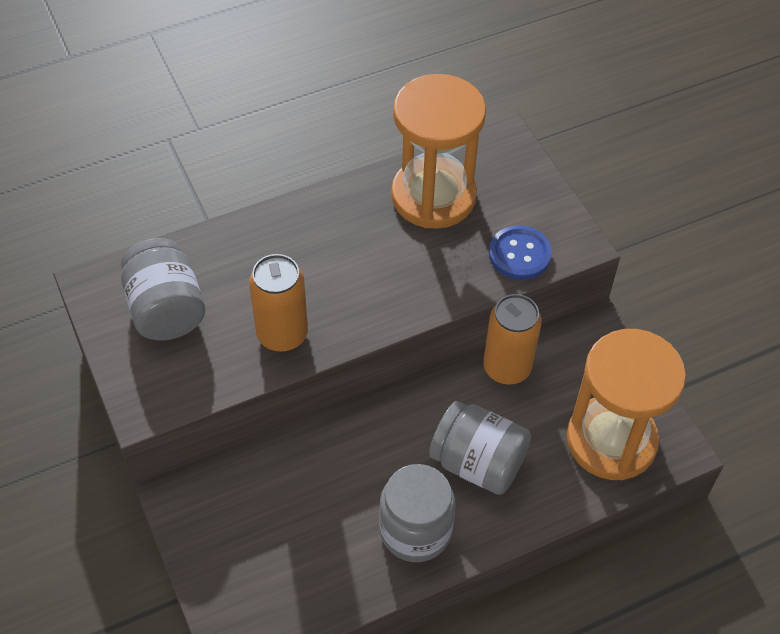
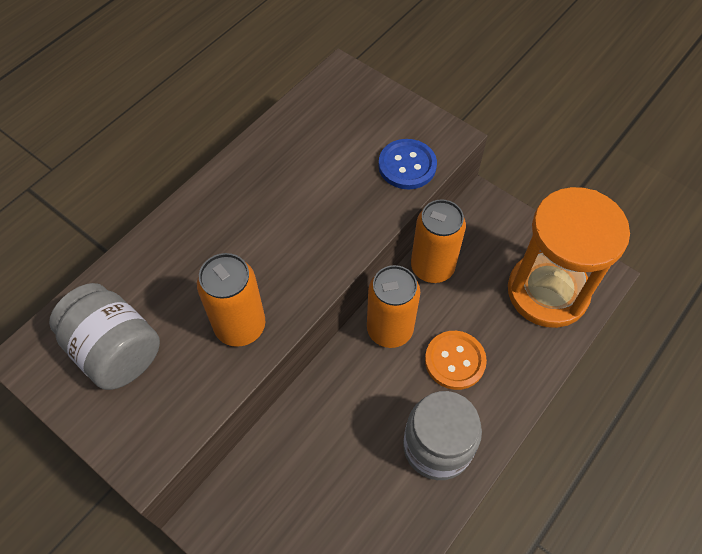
camera: 25 degrees left, 5 degrees up
orange hourglass [391,74,486,229] -> none
grey jar [429,401,531,495] -> orange button [425,331,487,390]
none -> orange can [367,265,420,348]

